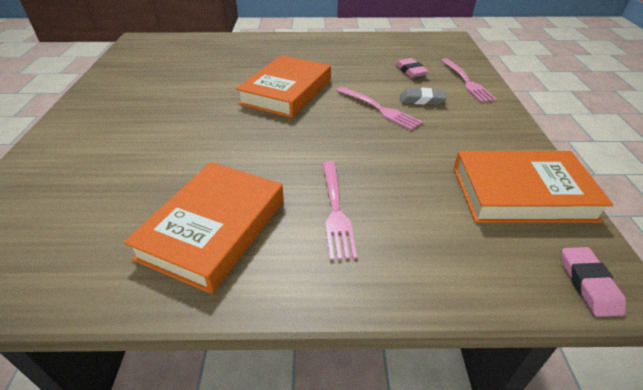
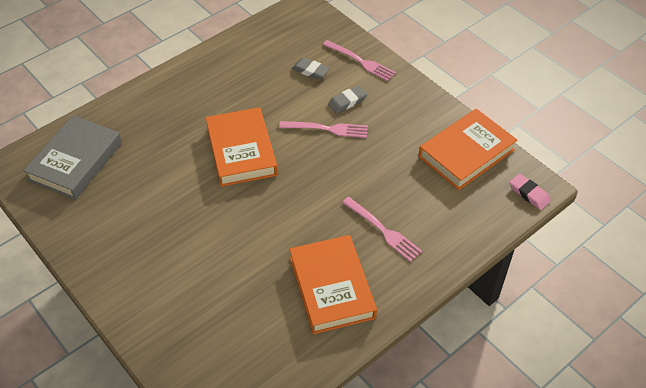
camera: 40 degrees left, 10 degrees up
pink eraser [396,58,429,78] -> grey eraser [292,57,330,80]
none -> grey book [23,115,122,200]

